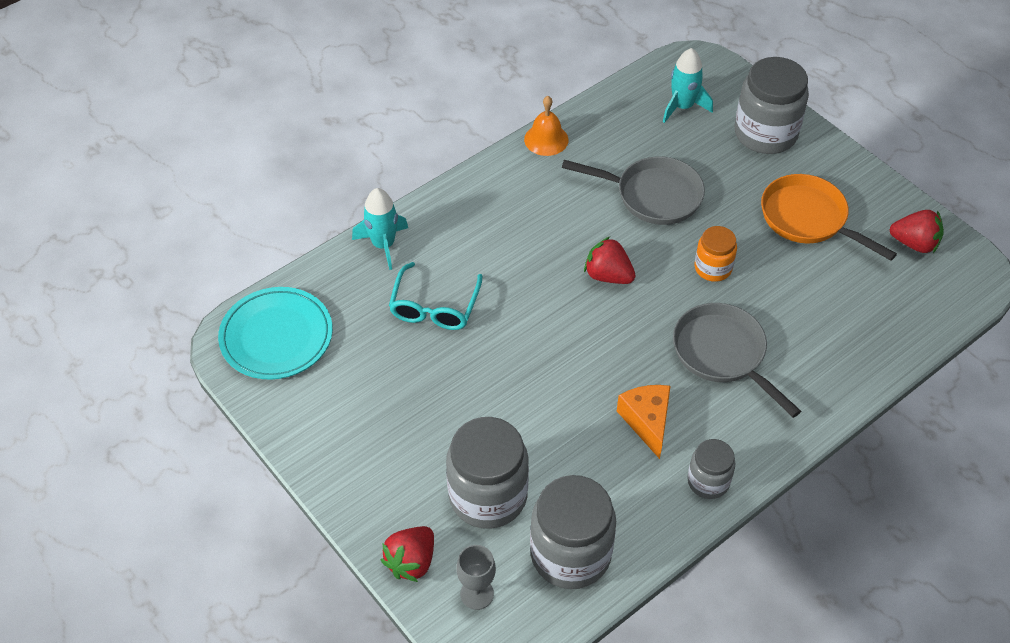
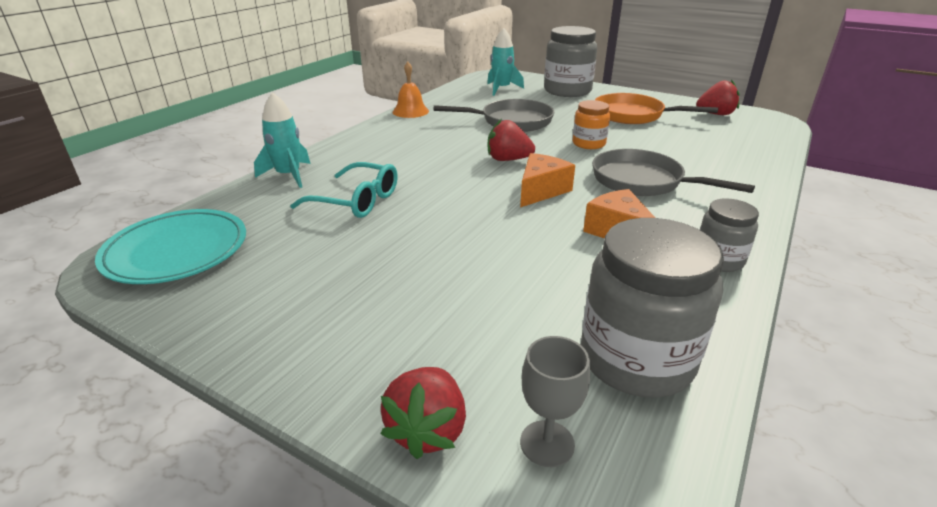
camera: 20 degrees left, 20 degrees down
turquoise glasses [389,262,482,330] -> turquoise glasses turned 60 degrees counterclockwise [290,162,398,218]
grey jar [446,417,529,529] -> none
none -> orange cheese [520,153,575,207]

